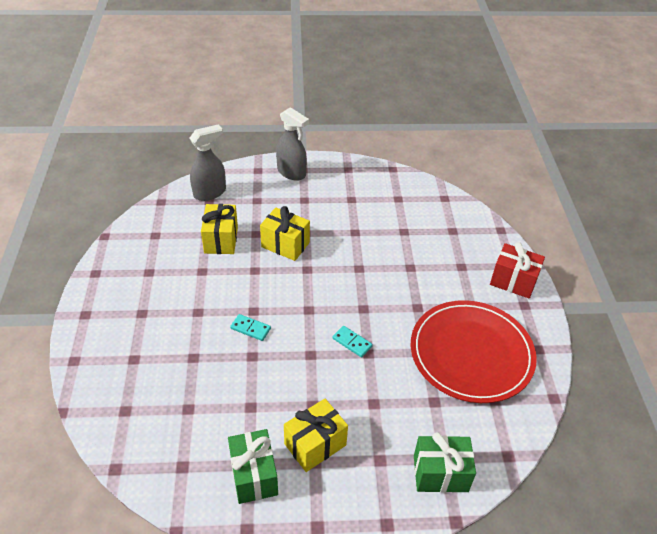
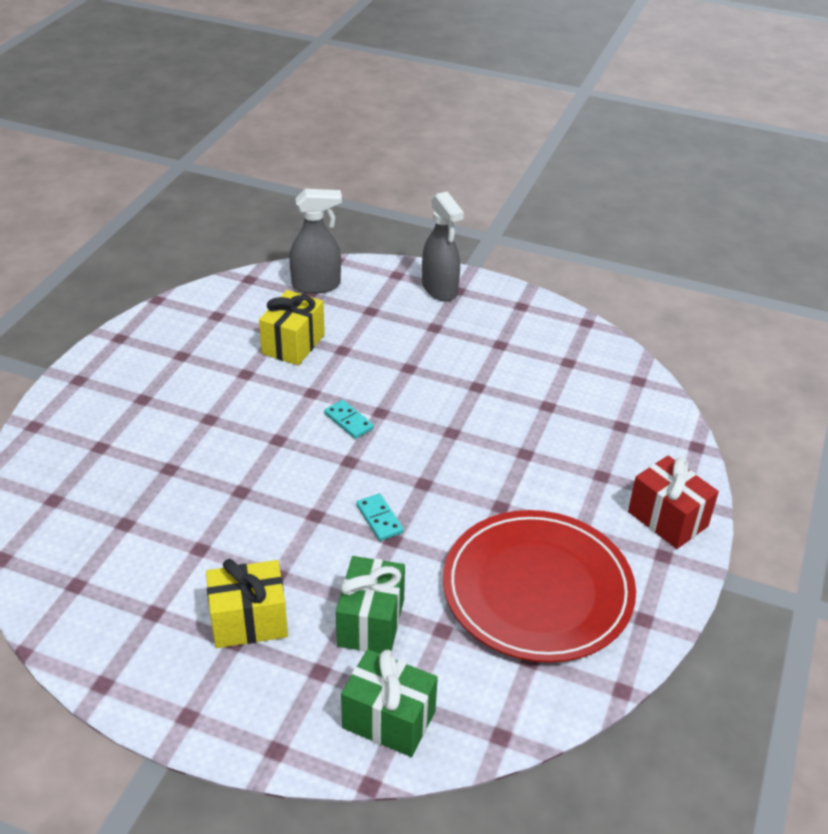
camera: 25 degrees right, 5 degrees down
green gift [228,429,278,504] -> green gift moved to [336,556,405,654]
turquoise domino [230,314,271,341] -> turquoise domino moved to [324,400,374,439]
yellow gift [260,206,310,261] -> none

